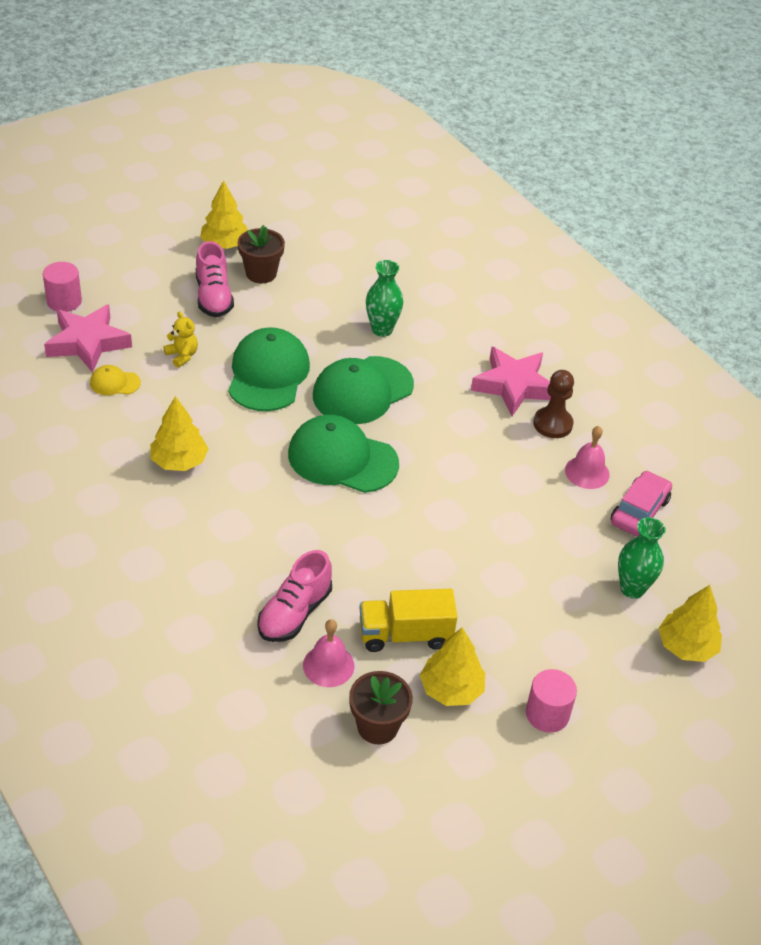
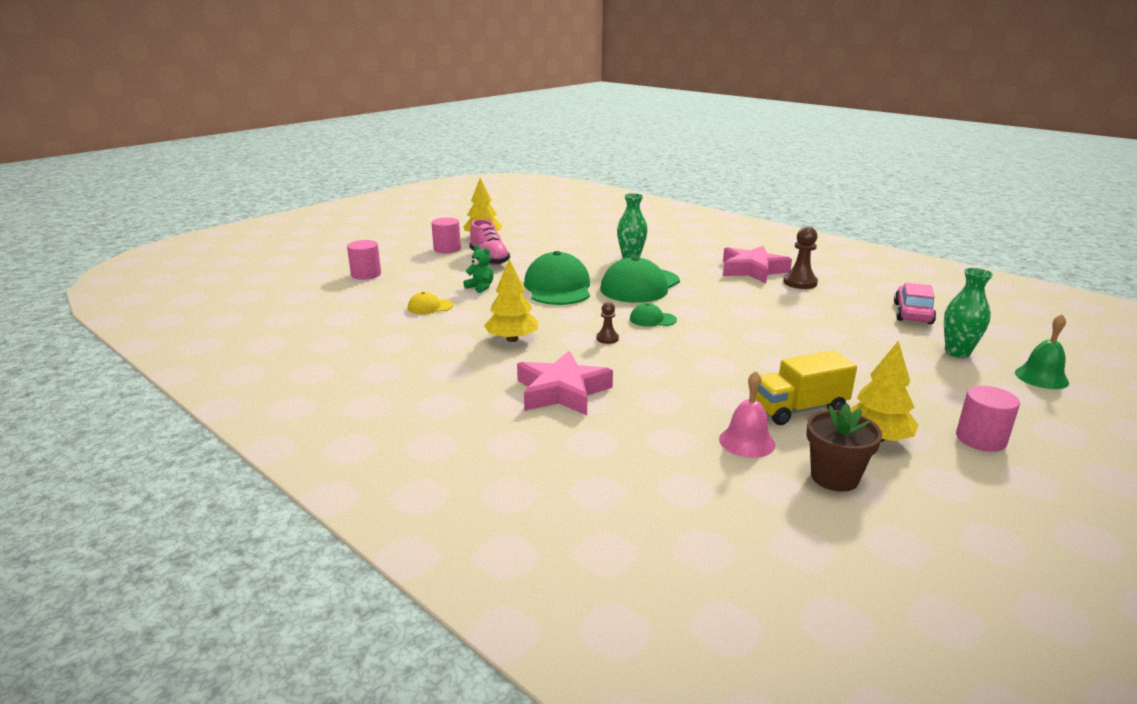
camera: 10 degrees left, 20 degrees down
pink star [44,304,132,373] -> pink star moved to [517,351,613,415]
yellow teddy bear [164,311,198,368] -> green teddy bear [463,245,494,293]
brown flower pot [238,225,285,284] -> none
pink shoe [257,550,332,642] -> none
green cap [288,415,399,493] -> green cap [630,303,677,327], size x0.46
pink bell [565,426,610,489] -> none
yellow tree [658,585,722,662] -> green bell [1015,314,1069,389]
none -> pink cylinder [431,217,461,254]
none -> brown pawn [596,302,619,344]

